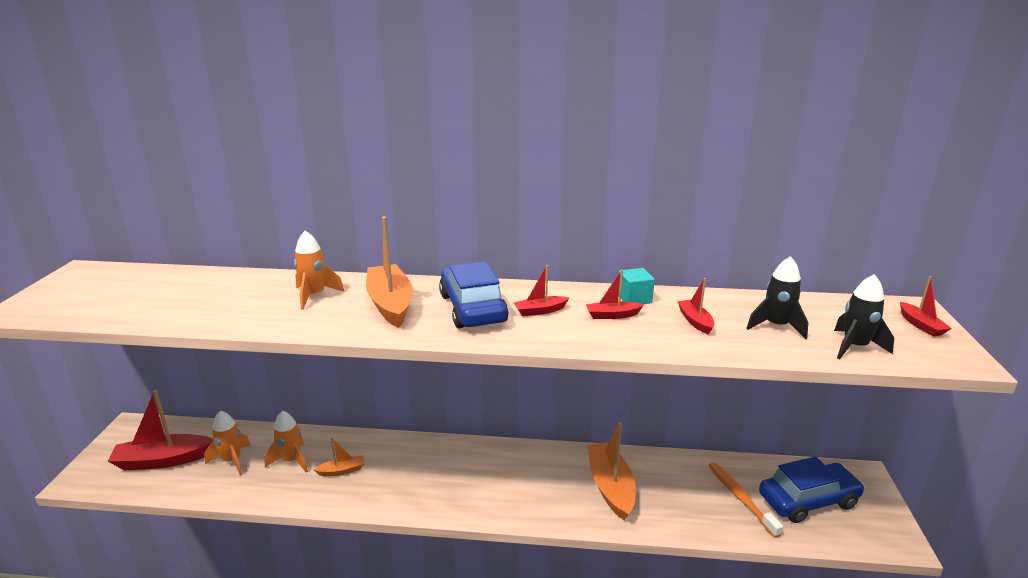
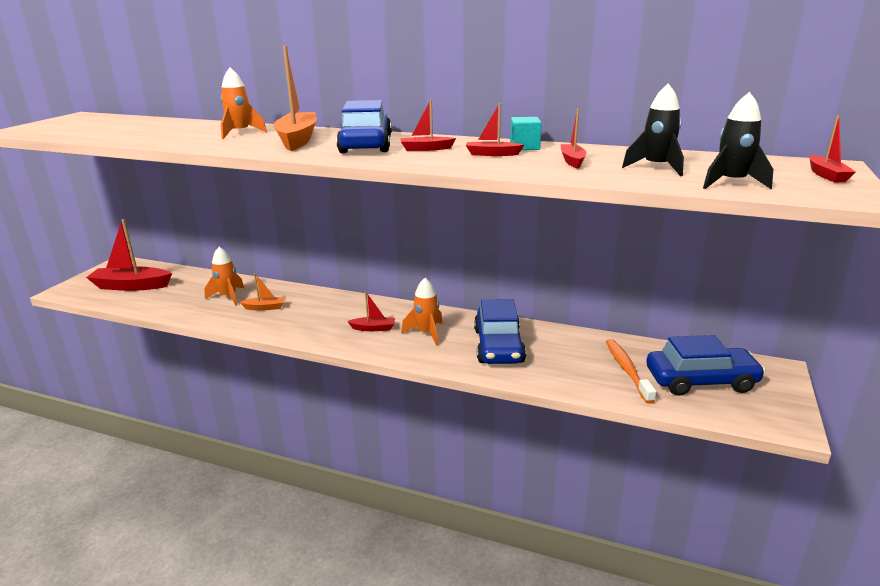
camera: 15 degrees right, 0 degrees up
orange rocket [204,411,251,475] -> orange rocket moved to [401,278,442,346]
orange boat [587,422,636,520] -> blue car [474,299,526,364]
none -> red boat [347,292,395,331]

